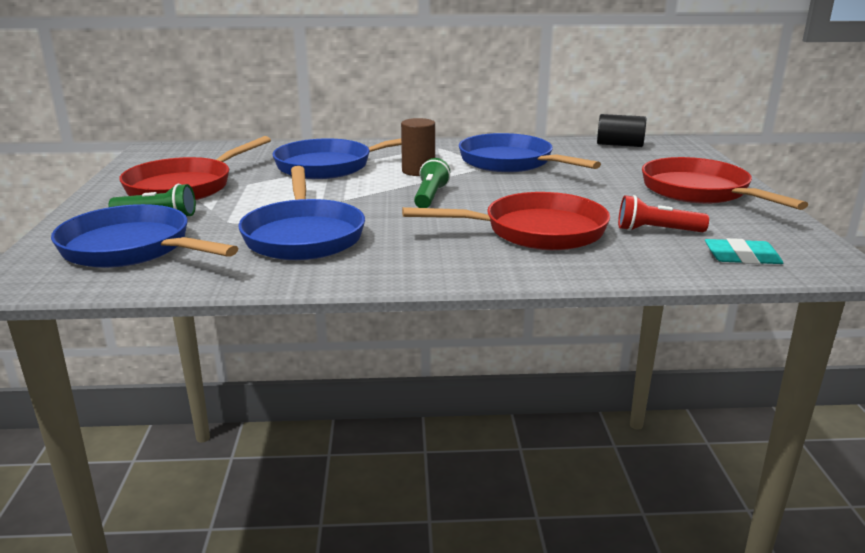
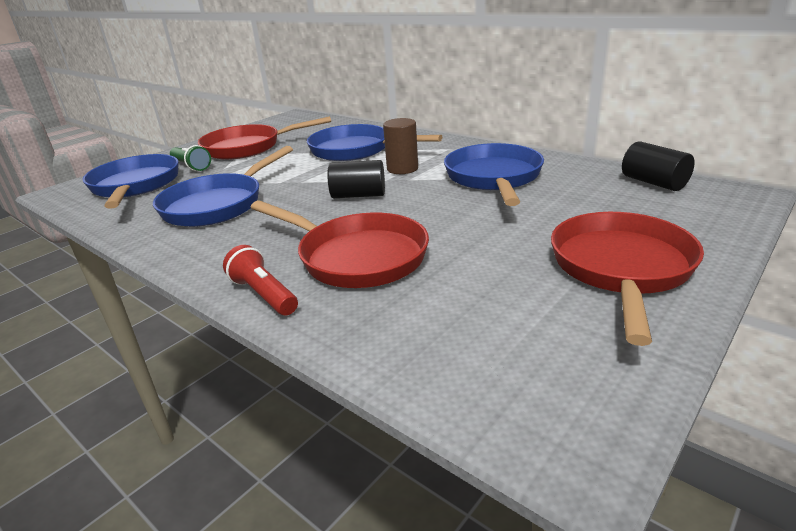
camera: 45 degrees right, 5 degrees up
green flashlight [414,158,450,208] -> black cylinder [327,160,385,198]
red flashlight [618,195,709,232] -> red flashlight moved to [223,245,298,315]
turquoise eraser [705,238,783,264] -> none

